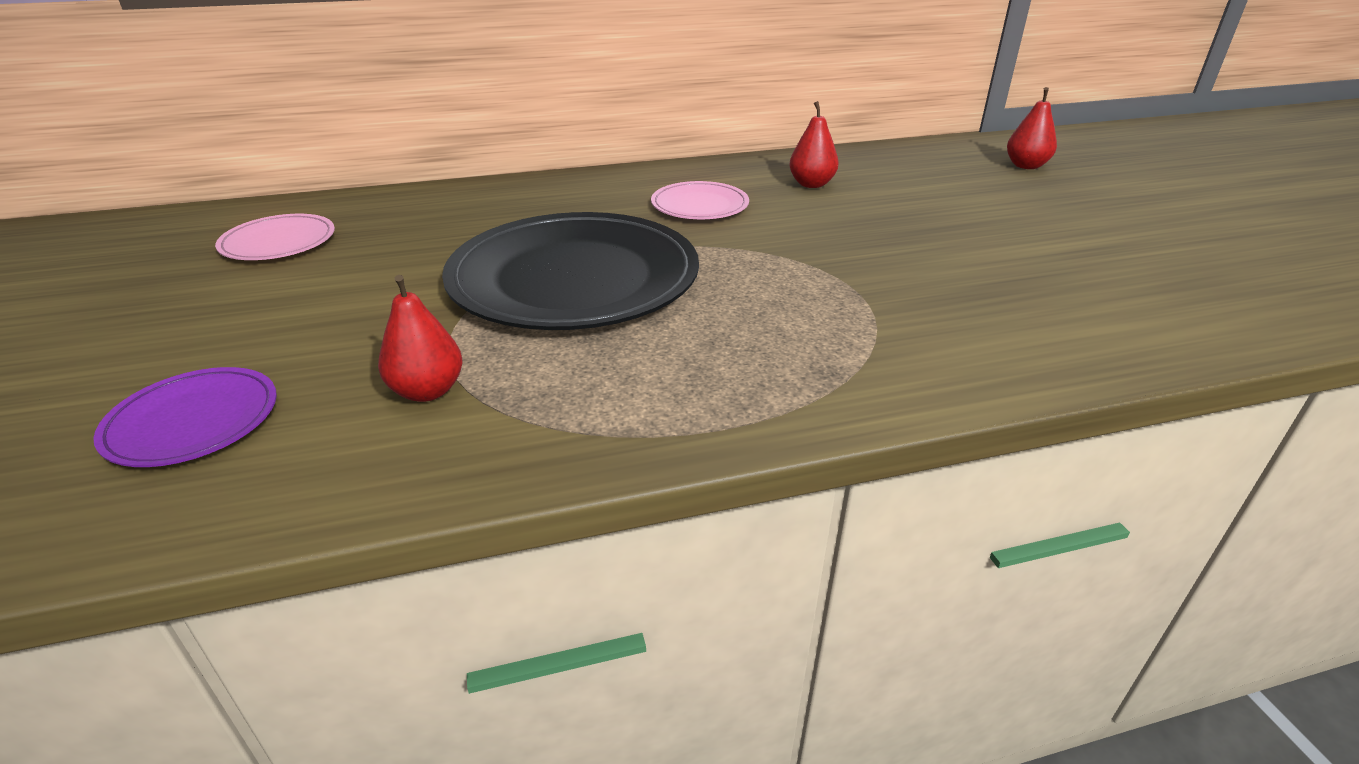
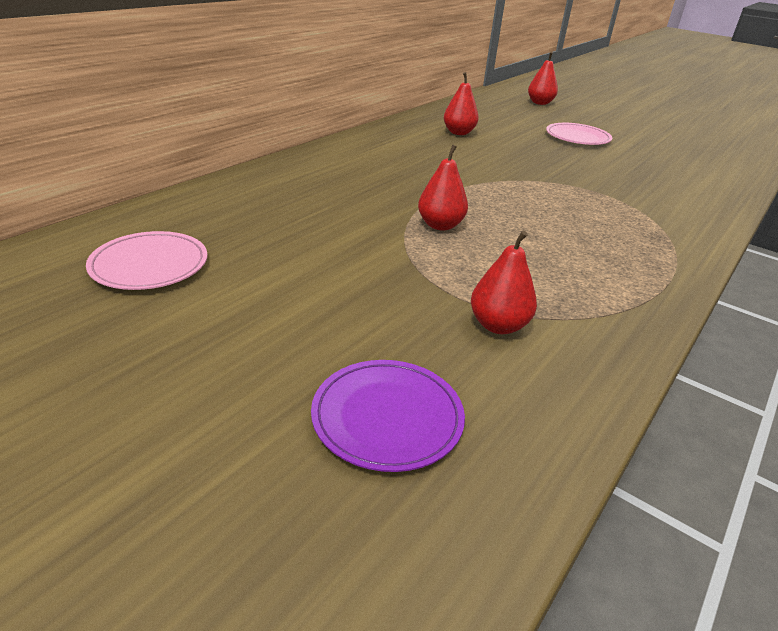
camera: 40 degrees left, 0 degrees up
black plate [442,212,699,330] -> red pear [418,144,468,231]
pink plate [651,181,749,219] -> pink plate moved to [546,123,612,145]

